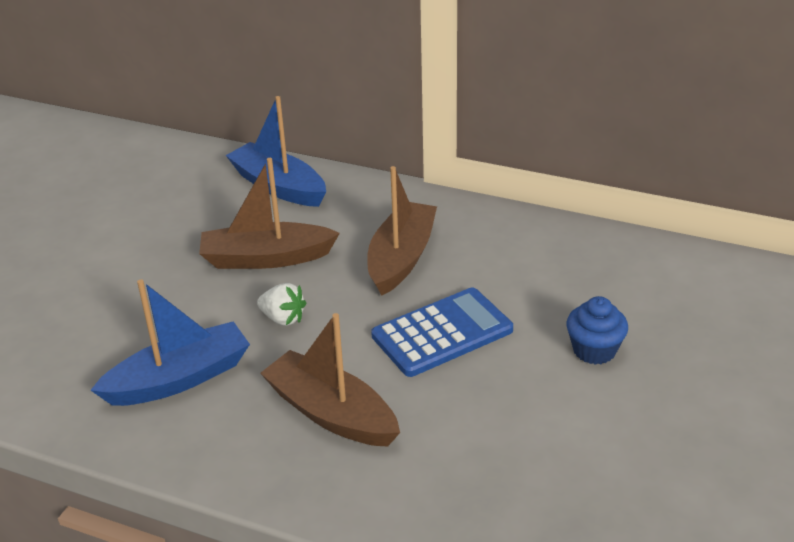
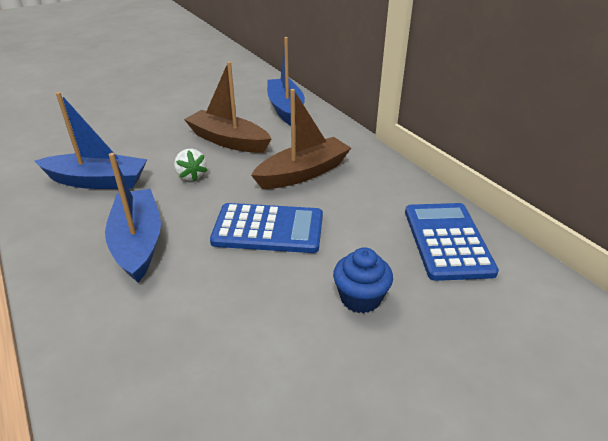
camera: 35 degrees right, 0 degrees up
brown boat [260,313,400,447] -> blue boat [105,153,161,283]
none -> blue calculator [405,203,499,281]

